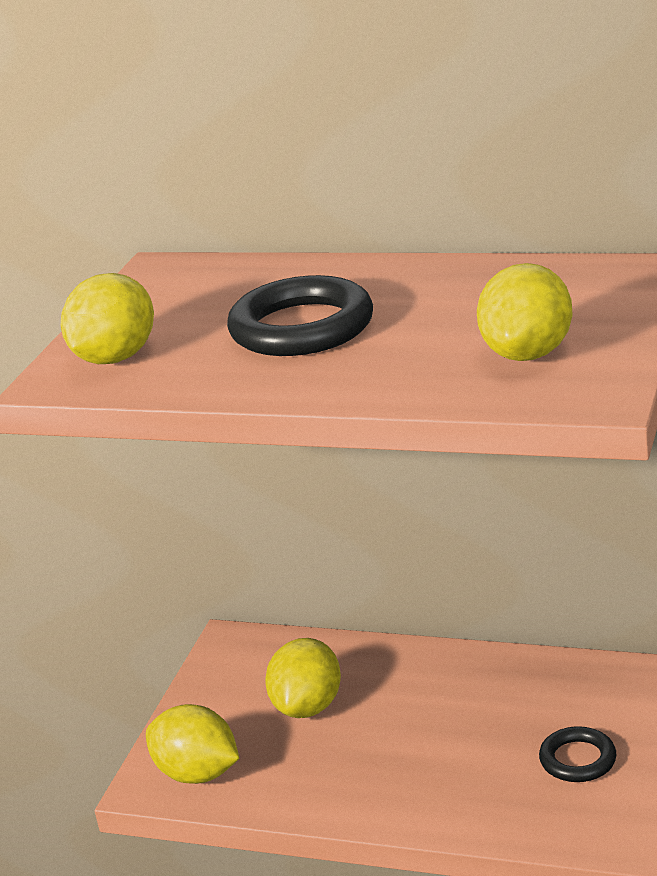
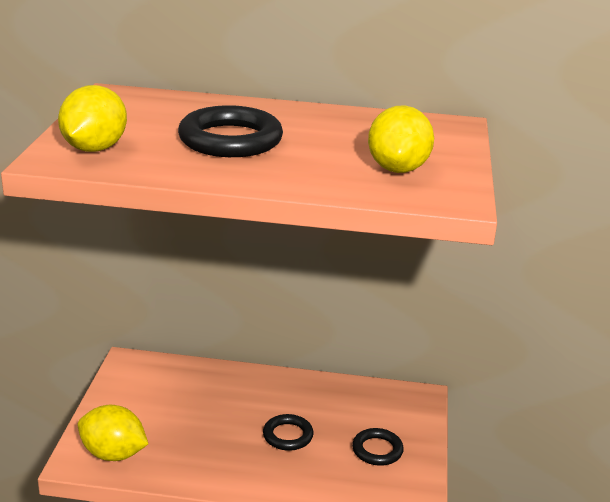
camera: 15 degrees left, 0 degrees up
yellow lemon [265,638,341,718] -> none
none -> black ring [263,414,313,451]

